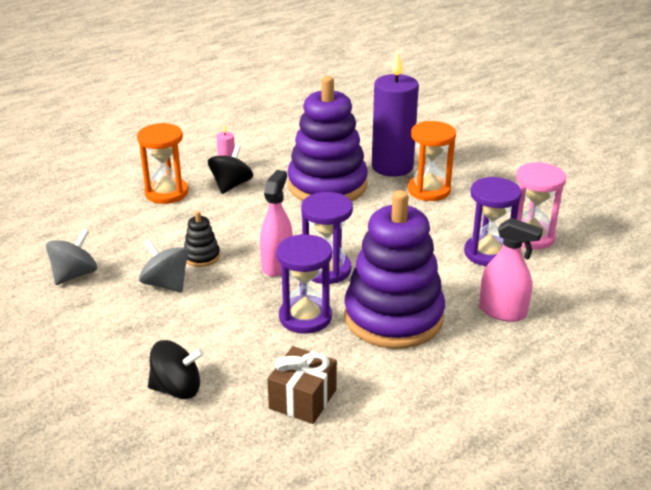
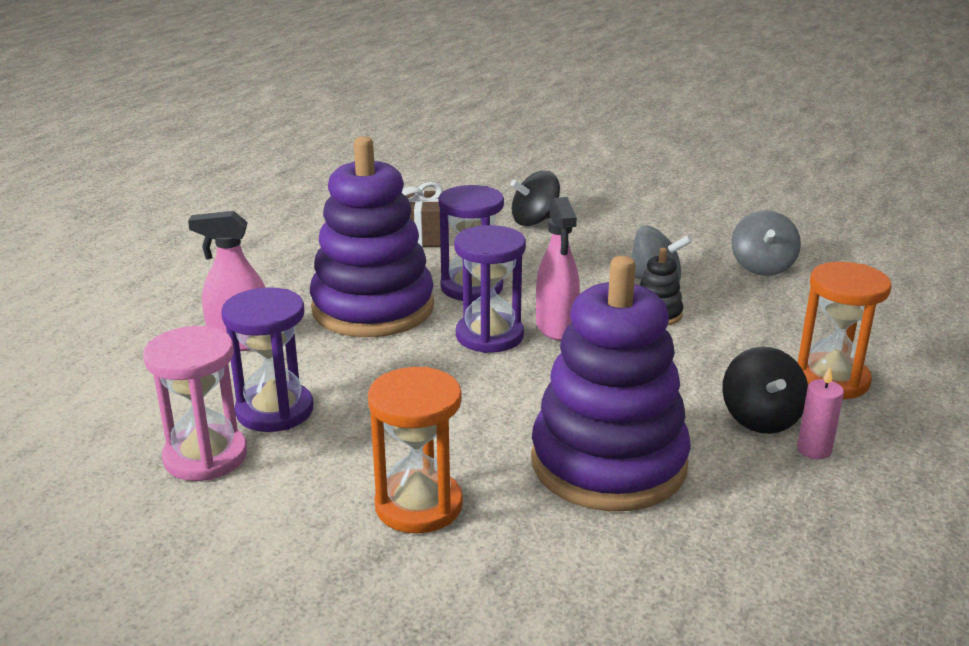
camera: 155 degrees right, 5 degrees down
purple candle [372,52,419,177] -> none

